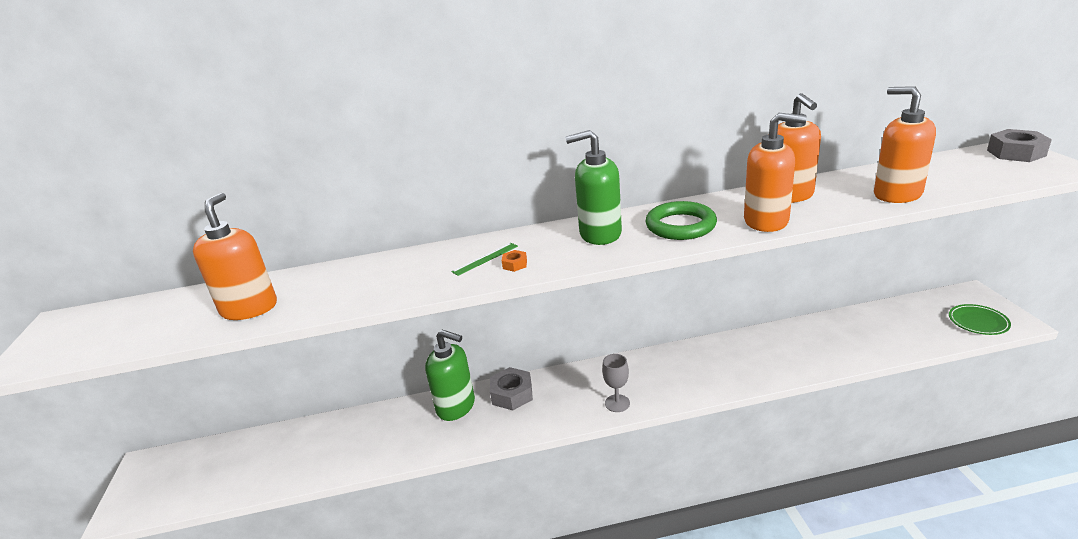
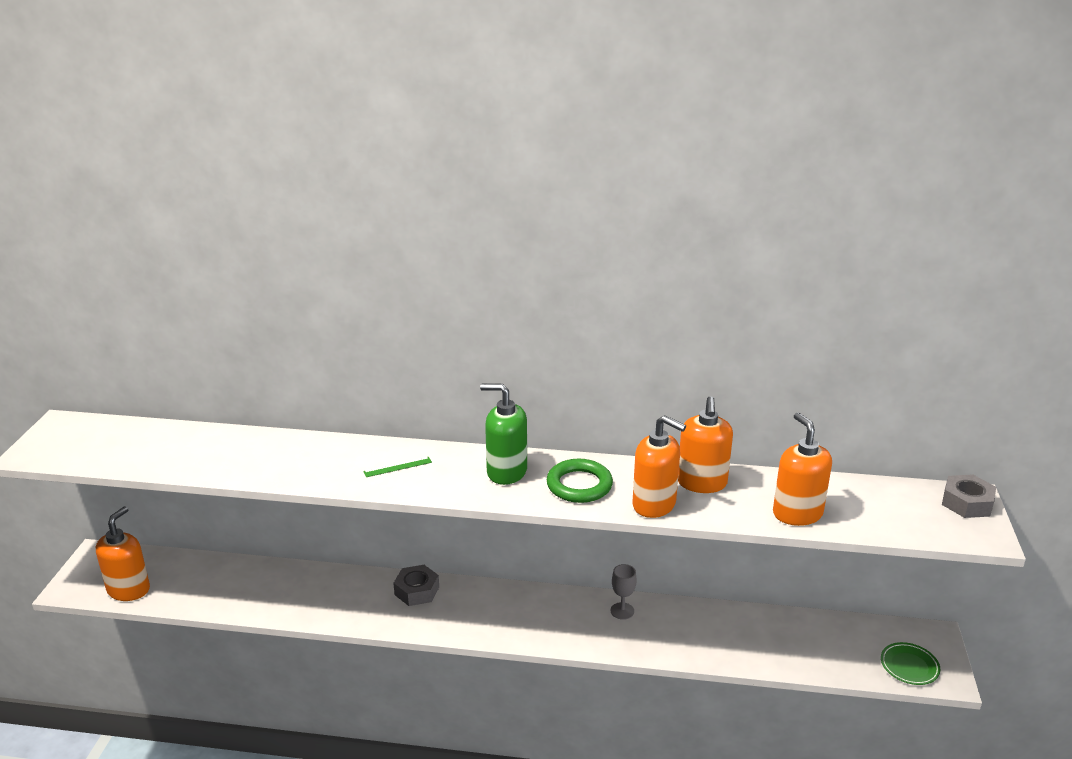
camera: 15 degrees right, 0 degrees up
orange soap dispenser [193,193,277,320] -> orange soap dispenser moved to [96,506,150,601]
green soap dispenser [425,330,475,421] -> none
orange nut [502,250,527,272] -> none
grey goblet [602,354,630,412] -> grey goblet moved to [611,564,636,620]

